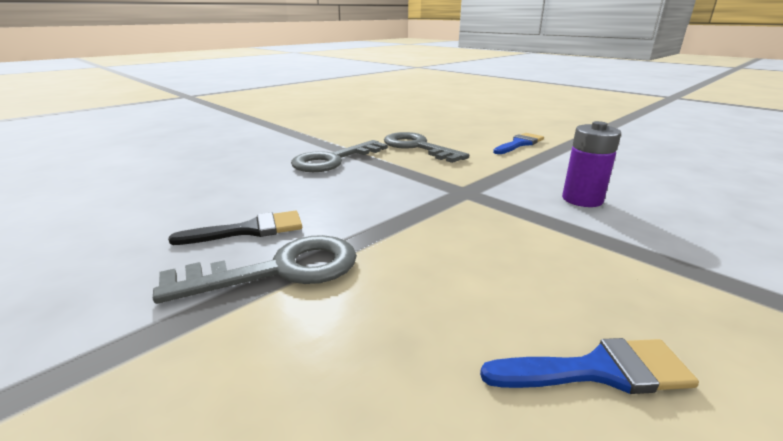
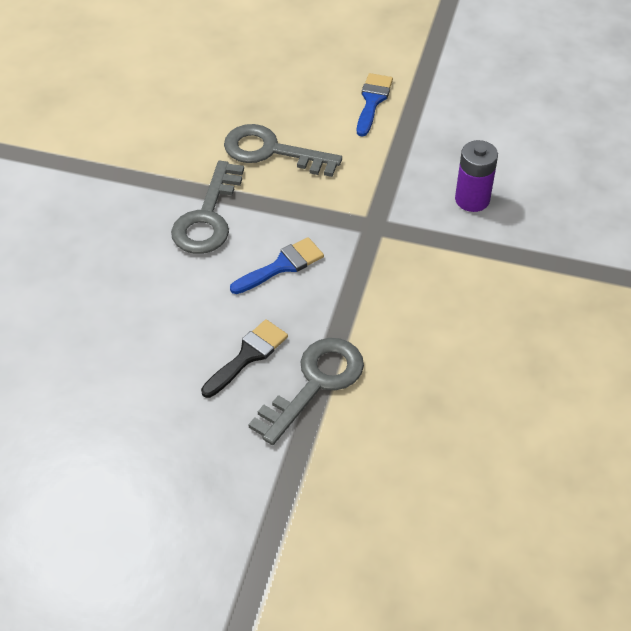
camera: 30 degrees left, 25 degrees up
blue brush [480,338,699,394] -> blue brush moved to [230,237,324,294]

